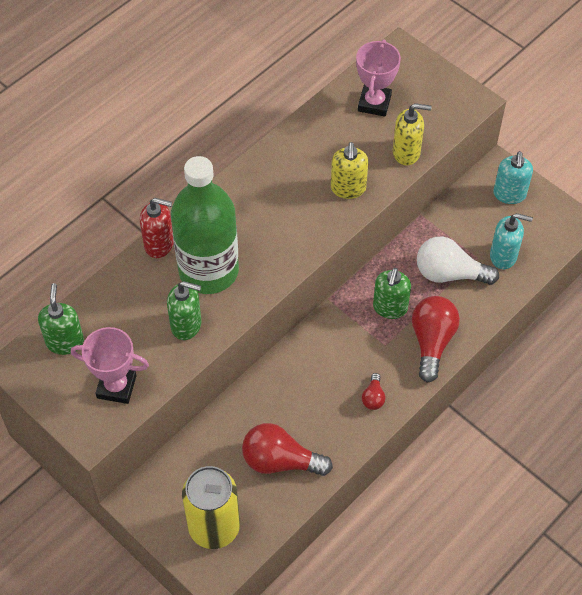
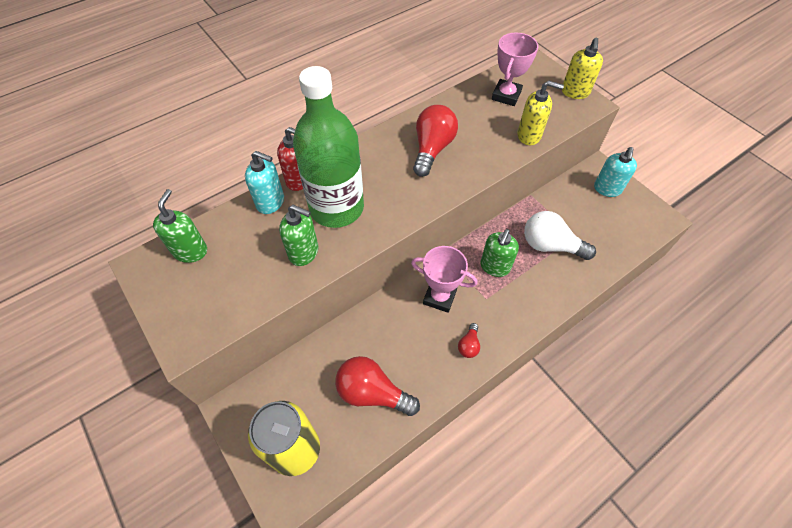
camera: 10 degrees right, 0 degrees up
pink trophy [71,327,149,404] -> pink trophy moved to [411,246,478,313]
yellow soap dispenser [331,142,368,199] -> yellow soap dispenser moved to [562,38,603,99]
red light bulb [412,296,460,383] -> red light bulb moved to [413,105,458,177]
turquoise soap dispenser [490,213,533,269] -> turquoise soap dispenser moved to [245,151,284,214]

